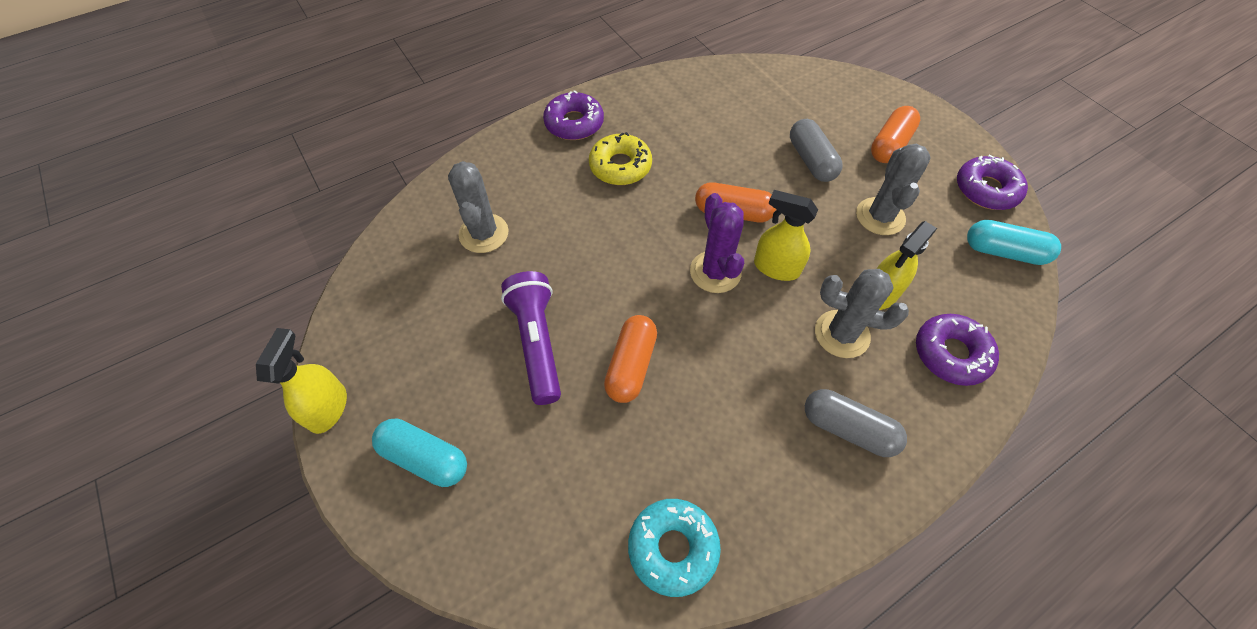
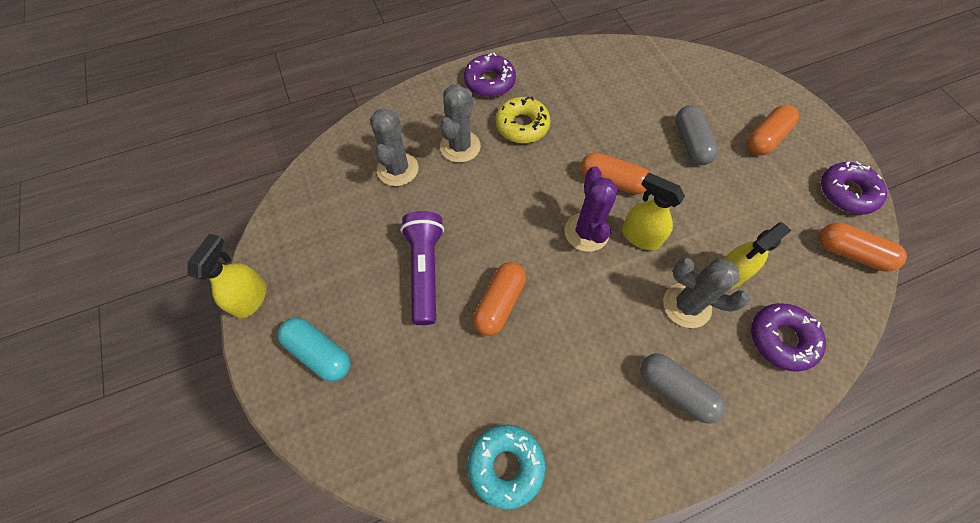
camera: 10 degrees right, 5 degrees up
grey cactus [856,144,931,235] -> grey cactus moved to [440,84,481,163]
turquoise capsule [967,220,1061,265] -> orange capsule [819,223,907,271]

